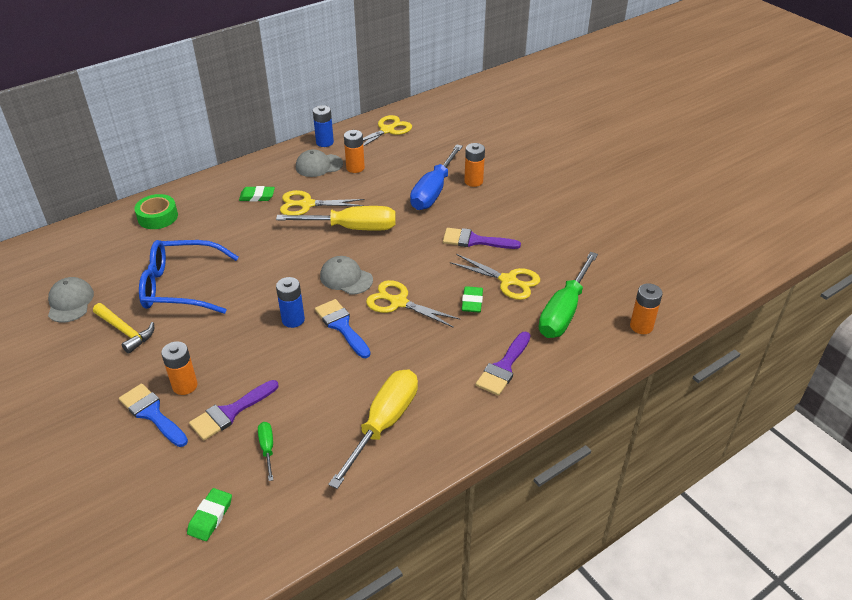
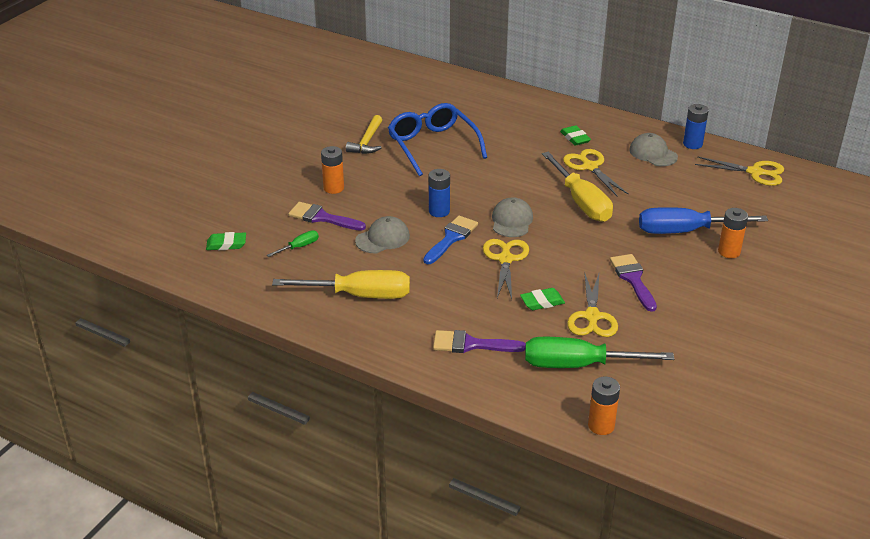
camera: 65 degrees right, 5 degrees down
grey cap [48,277,94,323] -> grey cap moved to [355,216,410,253]
blue brush [119,384,188,447] -> none
green tape [134,194,178,229] -> none
orange battery [344,130,365,173] -> none

